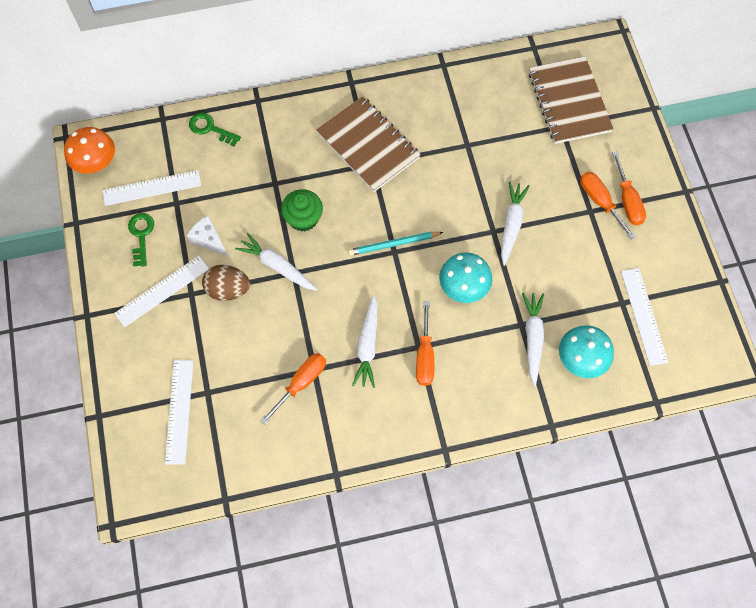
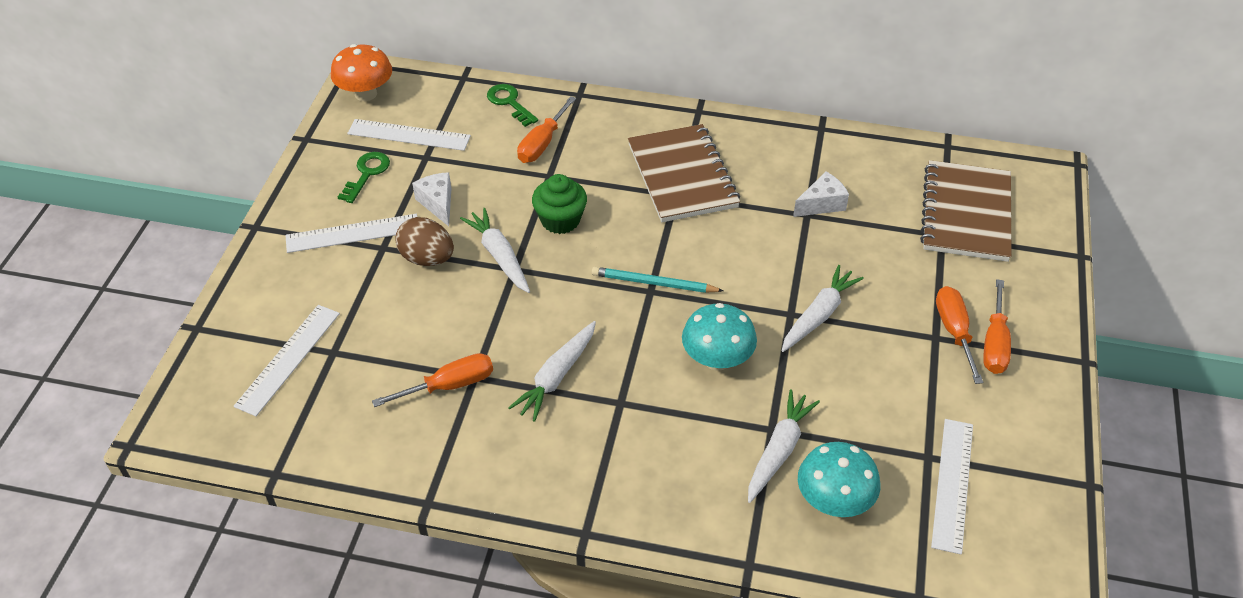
camera: 25 degrees right, 20 degrees down
orange screwdriver [416,301,434,386] -> orange screwdriver moved to [517,96,576,163]
none -> white cheese [793,172,849,217]

